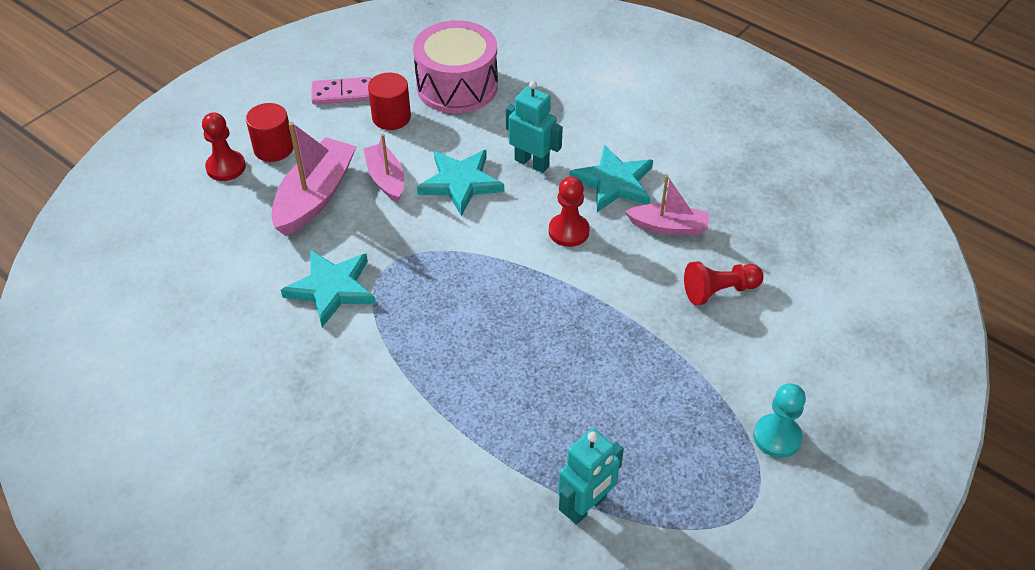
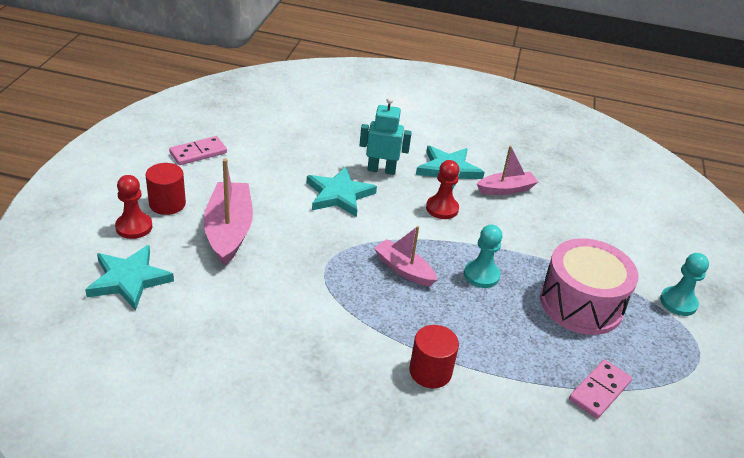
camera: 30 degrees left, 10 degrees down
turquoise star [281,250,376,327] -> turquoise star moved to [85,245,174,311]
pink boat [363,134,404,202] -> pink boat moved to [374,226,437,286]
red cylinder [368,73,411,130] -> red cylinder moved to [409,325,459,388]
pink drum [413,20,498,113] -> pink drum moved to [540,238,639,335]
turquoise robot [558,429,624,525] -> pink domino [569,360,632,419]
red pawn [684,261,763,305] -> none
none -> turquoise pawn [464,225,502,288]

